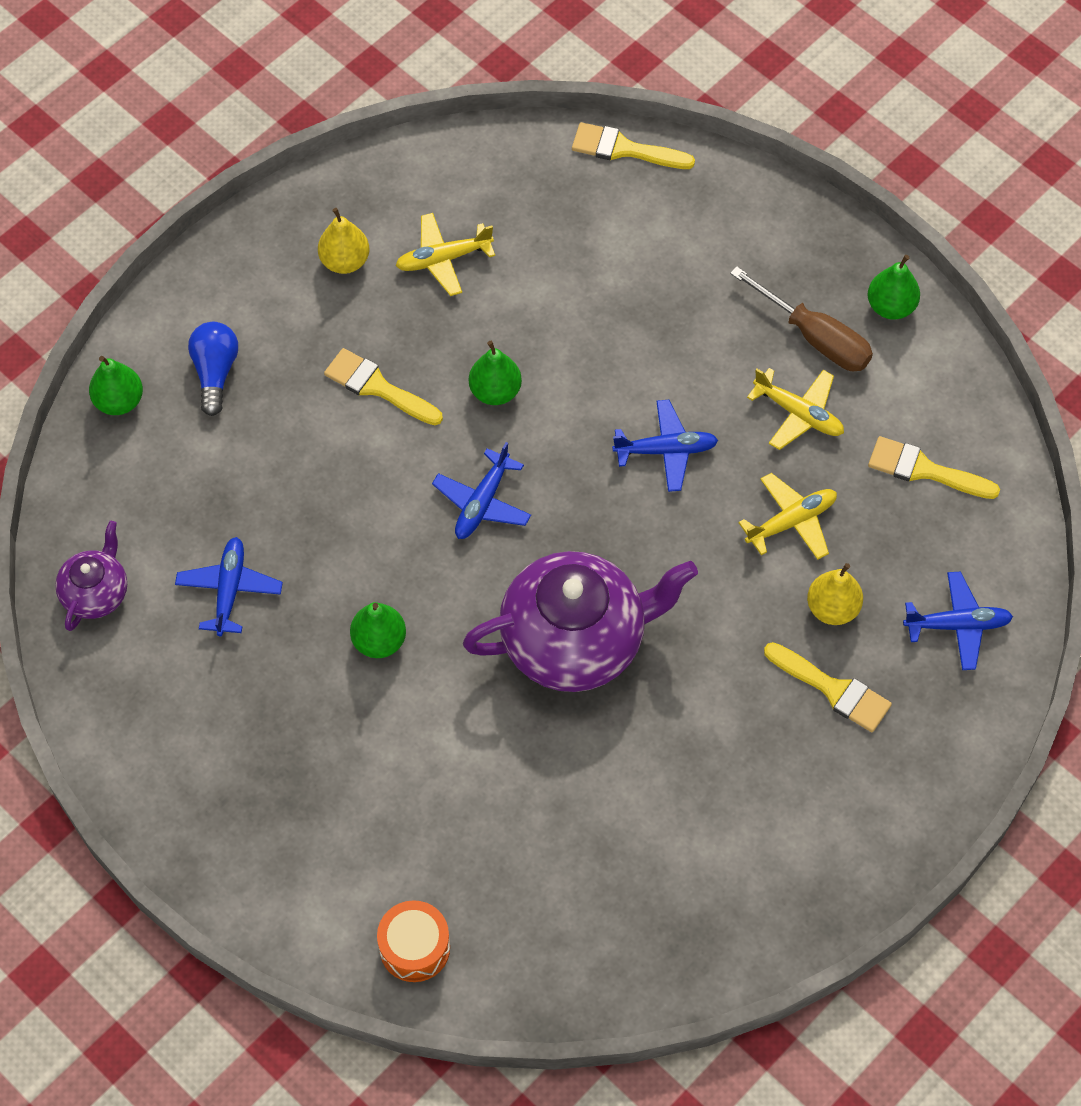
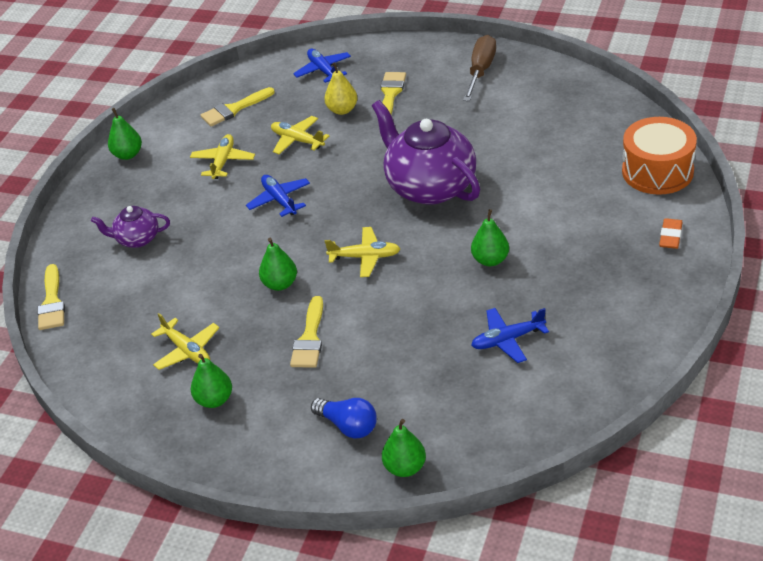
camera: 110 degrees left, 20 degrees down
purple teapot [55,521,127,631] -> purple teapot moved to [91,206,170,248]
blue light bulb [188,322,238,416] -> blue light bulb turned 120 degrees counterclockwise [311,398,377,438]
yellow pear [318,208,369,274] -> green pear [191,354,232,408]
orange drum [377,900,450,982] -> orange drum [622,117,697,195], size x1.63
blue plane [432,442,531,539] -> yellow plane [325,227,400,277]
brown screwdriver [730,266,873,371] -> brown screwdriver moved to [463,35,496,101]
yellow brush [868,436,1000,499] -> yellow brush turned 60 degrees clockwise [201,87,275,126]
none -> orange eraser [659,218,683,249]

